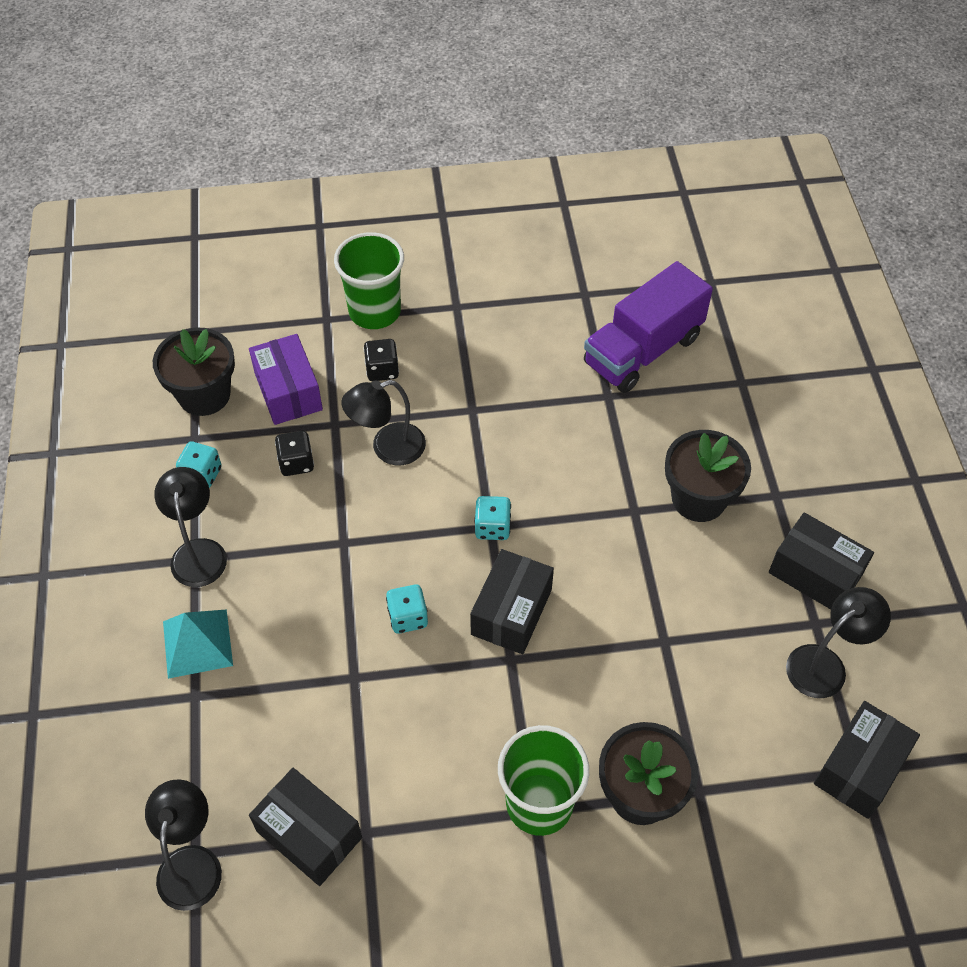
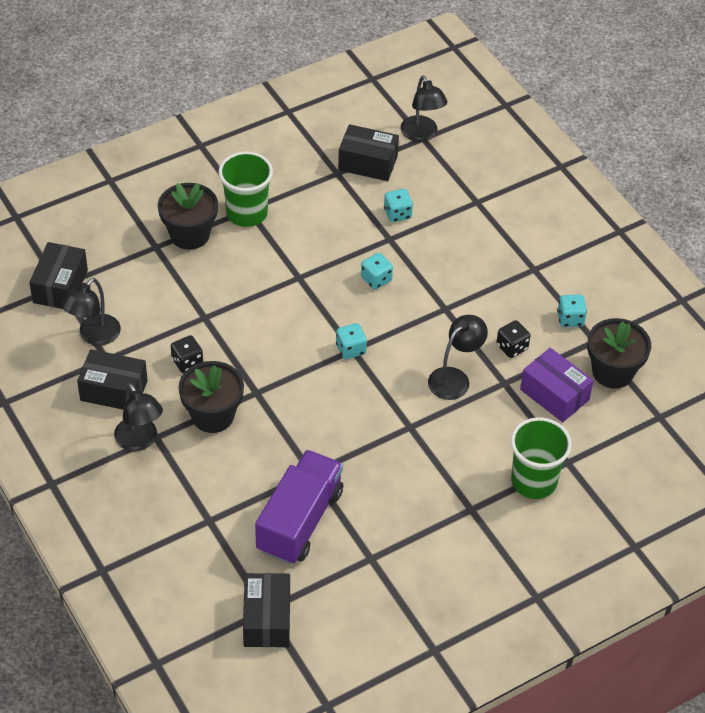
camera: 155 degrees right, 5 degrees down
black lamp [154,467,227,587] -> black lamp moved to [114,383,163,451]
turquoise pyramid [163,609,233,679] -> none
black dice [363,339,399,381] -> black dice moved to [171,335,203,373]
black box [470,549,554,654] -> black box moved to [243,573,290,647]
none -> turquoise dice [384,189,413,222]

